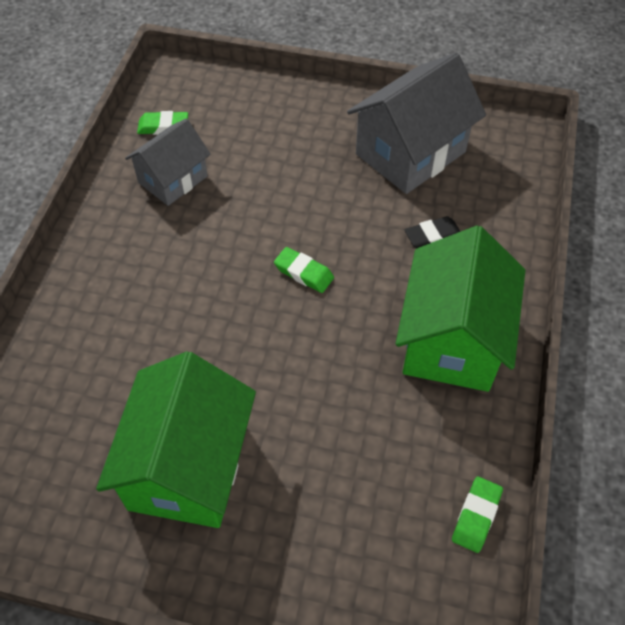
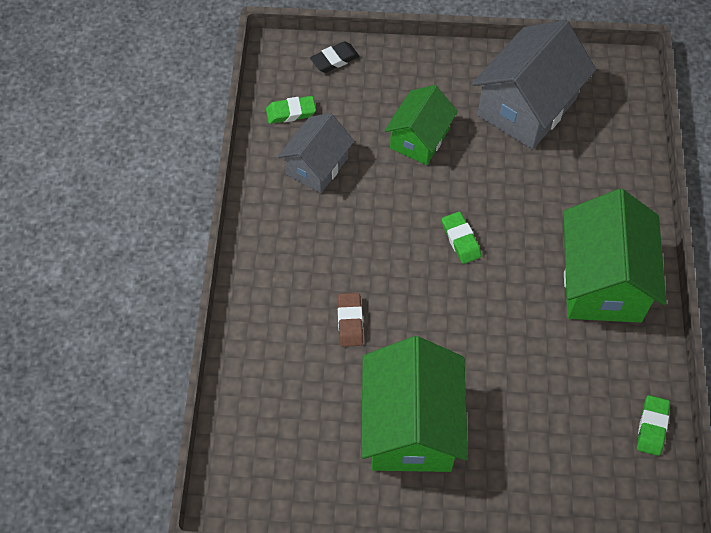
camera: 10 degrees left, 5 degrees up
green eraser [274,247,334,293] -> green eraser turned 45 degrees clockwise [442,212,481,264]
black eraser [405,216,461,248] -> black eraser moved to [310,41,359,73]
none -> brown eraser [338,293,363,347]
none -> green house [384,85,458,165]

